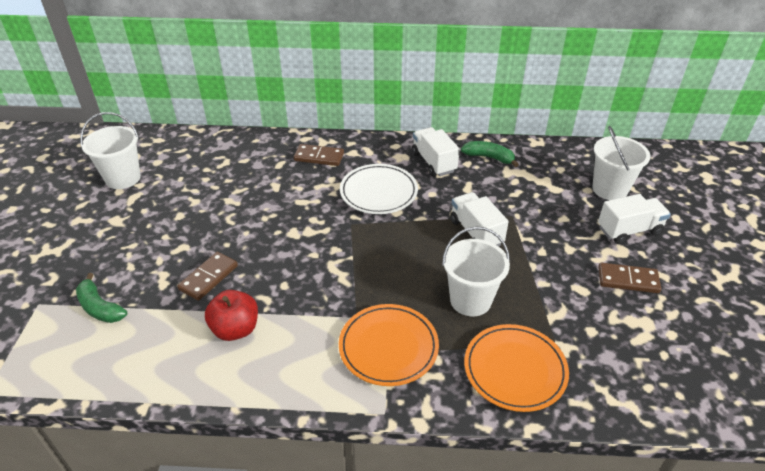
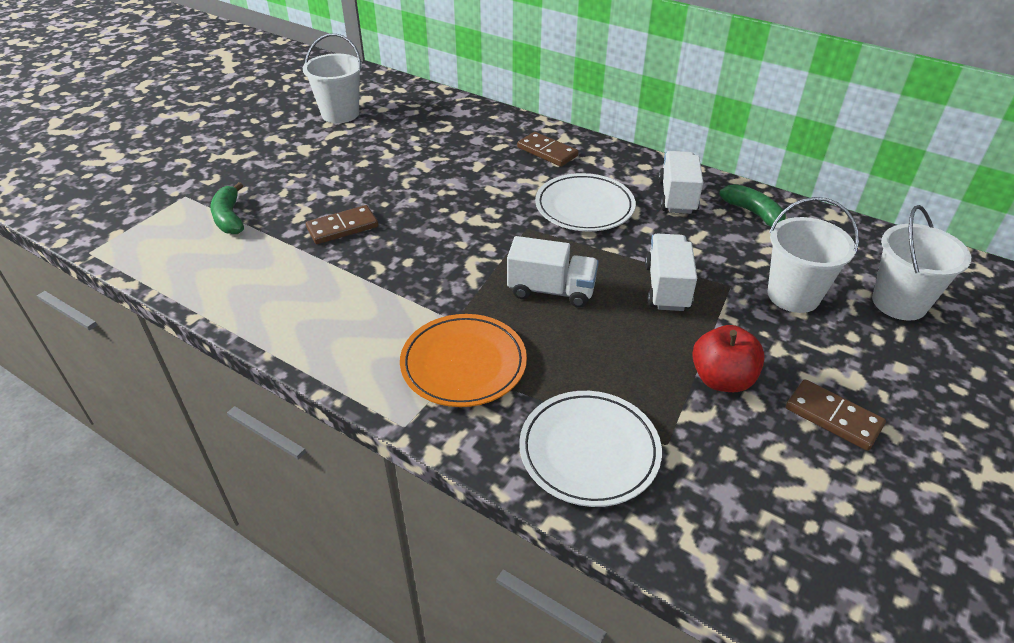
camera: 30 degrees right, 0 degrees up
red apple [205,290,258,341] -> red apple moved to [692,325,765,392]
white bucket [442,226,510,316] -> white bucket moved to [767,197,859,313]
orange plate [464,324,569,412] -> white plate [519,391,662,507]
white truck [598,194,671,244] -> white truck moved to [507,236,599,308]

